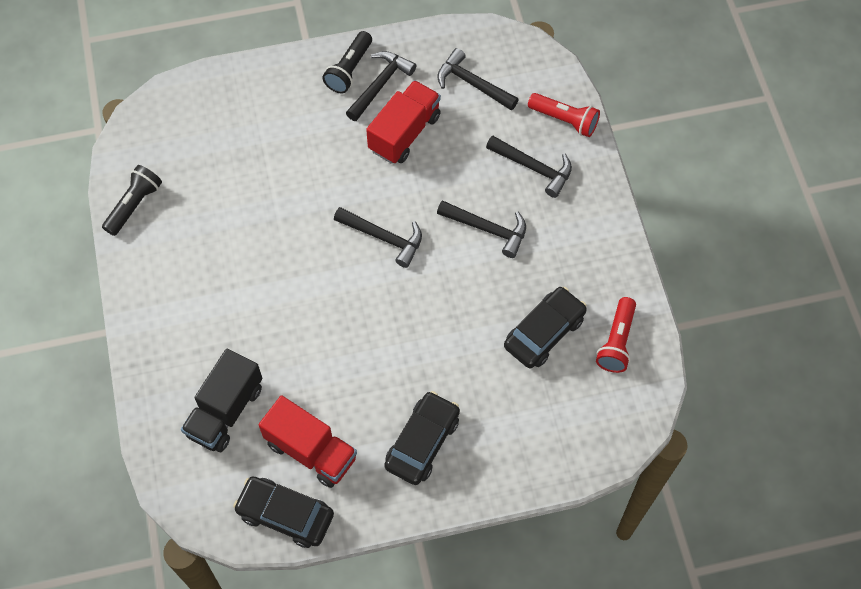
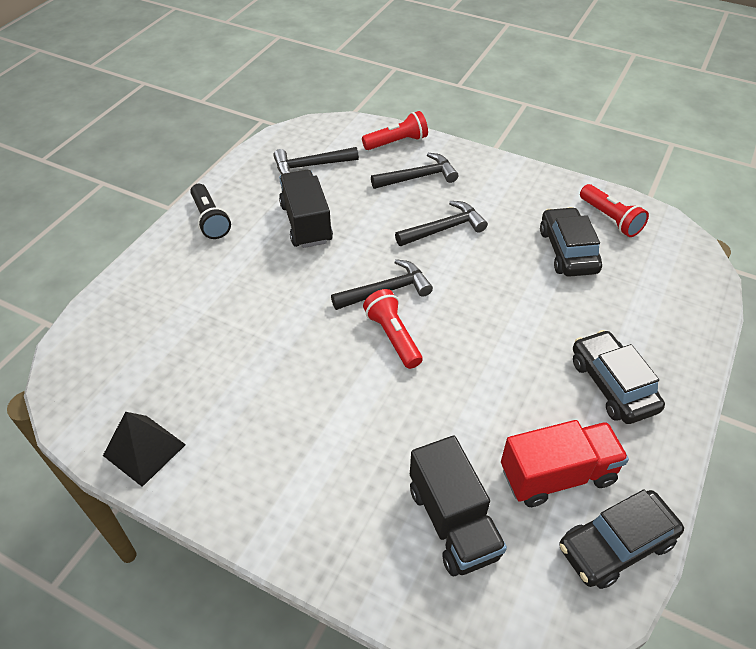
camera: 50 degrees left, 15 degrees down
black flashlight [102,165,162,236] -> black pyramid [103,412,186,487]
black hammer [346,51,416,121] -> none
red truck [366,80,441,164] -> black truck [279,170,333,248]
none -> red flashlight [363,289,423,369]

